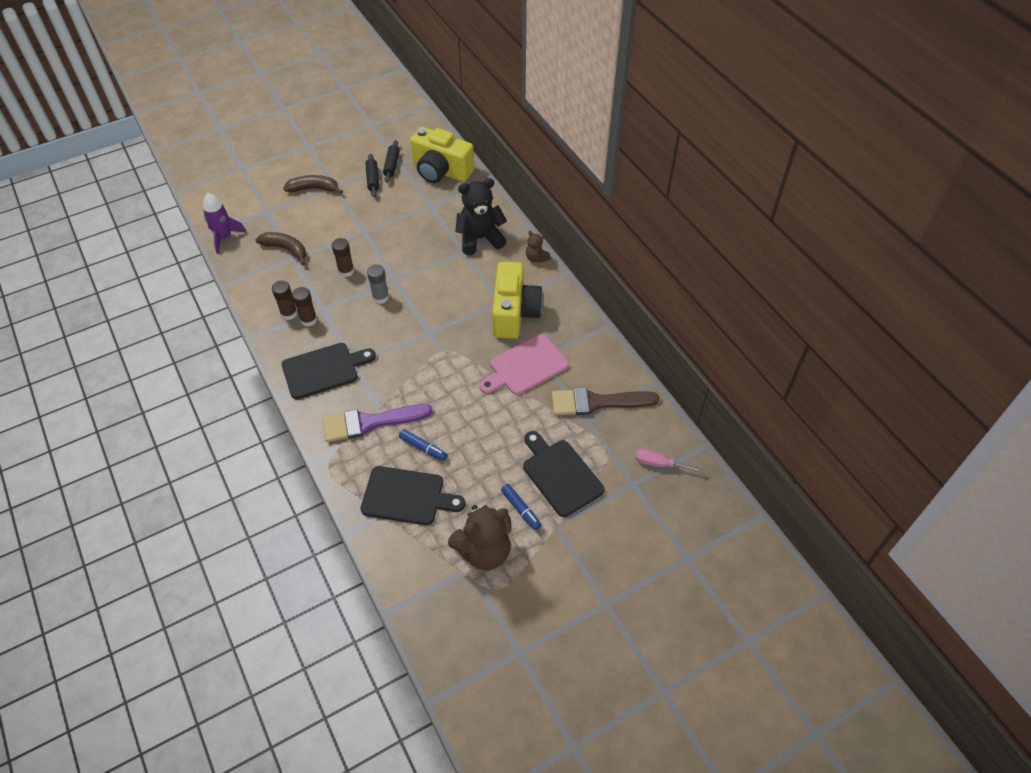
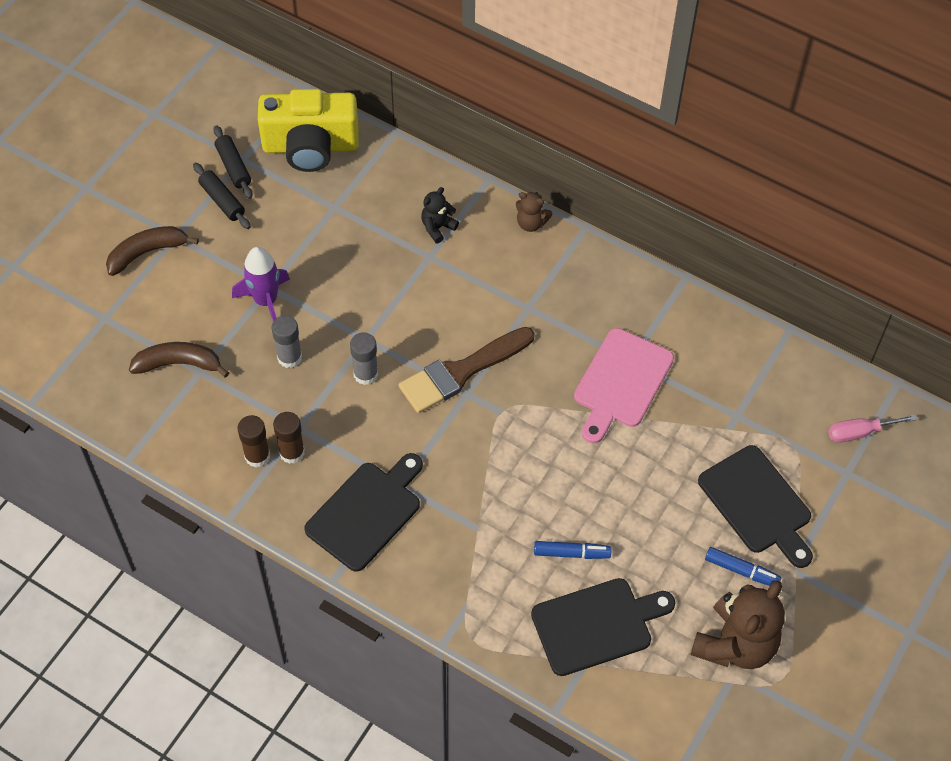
camera: 30 degrees left, 5 degrees up
purple rocket [203,193,246,254] -> purple rocket moved to [232,247,290,322]
purple brush [322,404,432,442] -> none
brown glue stick [332,238,354,277] -> grey glue stick [272,315,302,368]
black teddy bear [455,178,507,255] -> black teddy bear [421,187,459,243], size x0.49
yellow camera [492,261,543,339] -> none
black cutting board [523,431,605,517] -> black cutting board turned 150 degrees counterclockwise [698,445,813,568]
brown brush [552,388,659,415] -> brown brush moved to [399,327,534,413]

